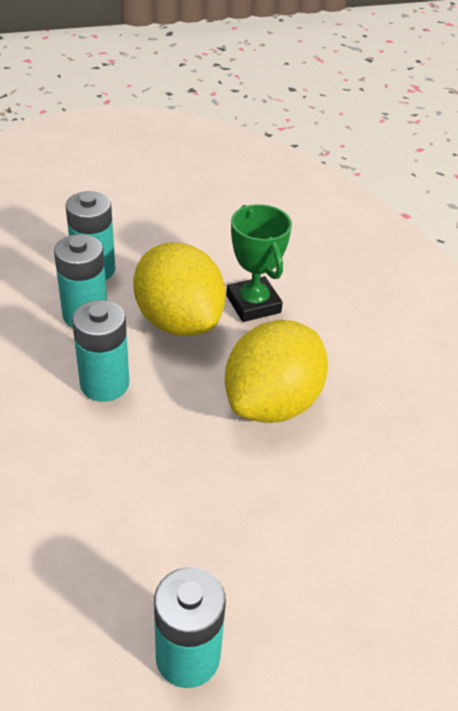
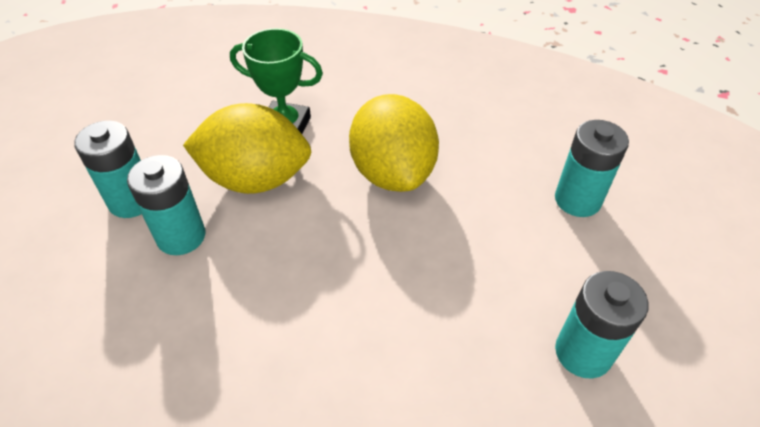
camera: 50 degrees left, 5 degrees up
turquoise battery [72,300,129,402] -> turquoise battery moved to [555,120,629,217]

